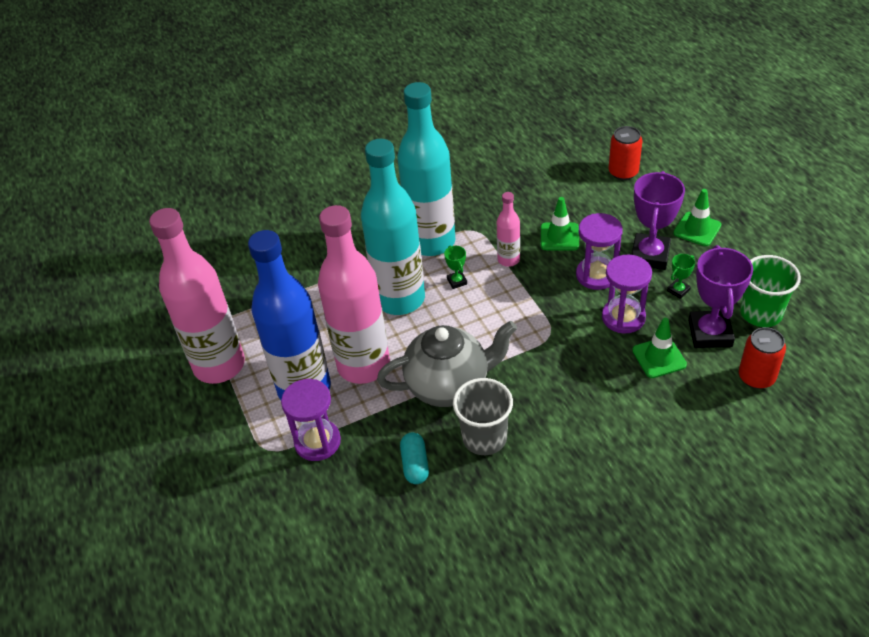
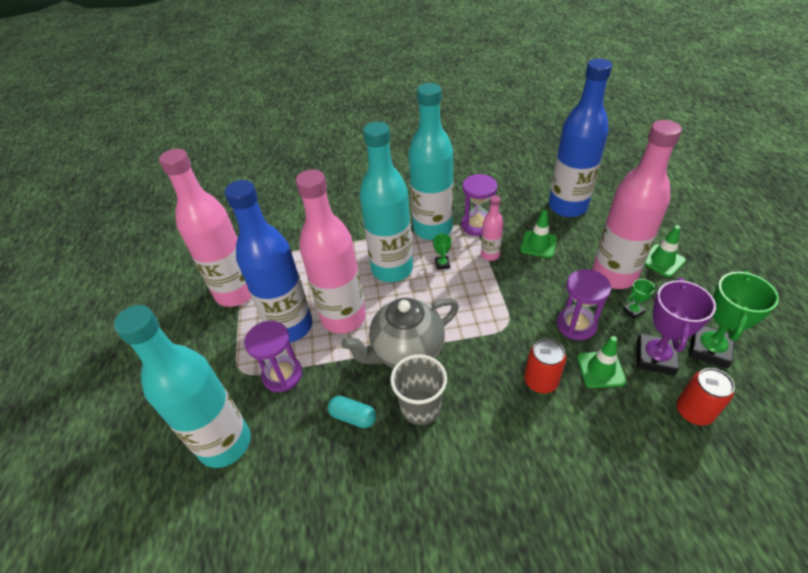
camera: 15 degrees right, 0 degrees up
grey teapot [377,321,517,407] -> grey teapot turned 150 degrees clockwise [341,298,459,368]
turquoise capsule [400,432,429,484] -> turquoise capsule turned 75 degrees counterclockwise [328,396,376,428]
purple hourglass [576,213,623,290] -> purple hourglass moved to [461,174,497,236]
red can [608,126,642,180] -> red can moved to [524,338,566,393]
purple trophy [631,171,685,270] -> pink bottle [592,120,682,289]
green cup [740,255,801,327] -> green trophy [689,271,779,368]
none -> turquoise bottle [114,305,250,468]
none -> blue bottle [549,59,612,217]

